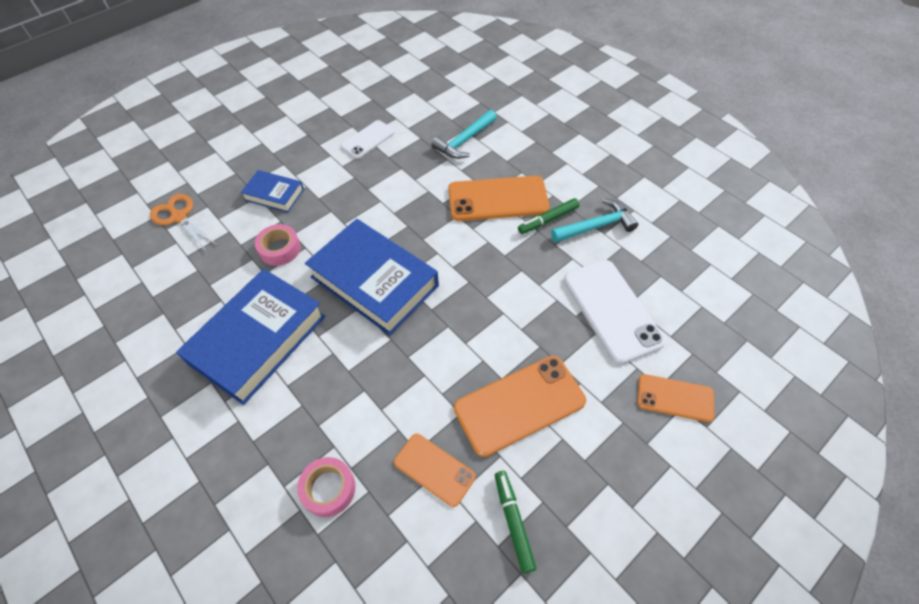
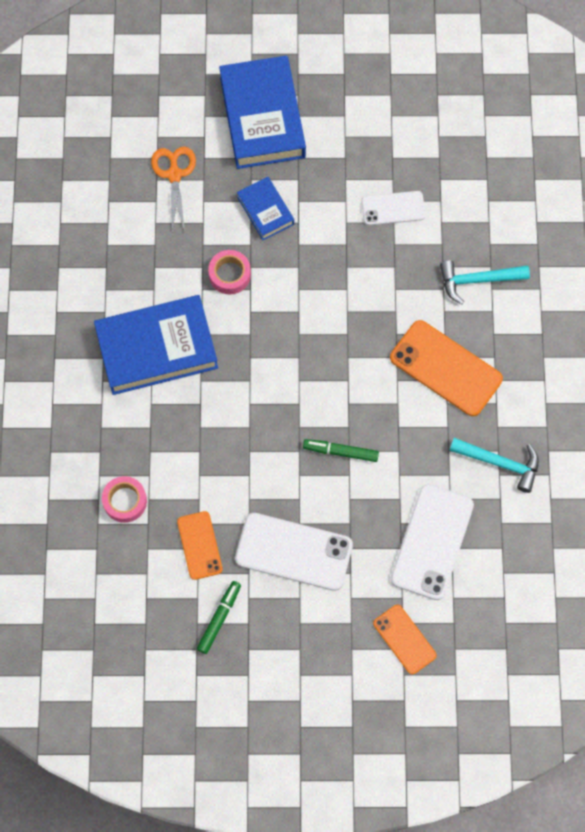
camera: 40 degrees right, 15 degrees up
blue book [305,219,439,335] -> blue book moved to [219,55,306,169]
orange phone [454,356,586,457] -> white phone [235,513,353,591]
green marker [518,198,580,234] -> green marker moved to [303,439,379,462]

